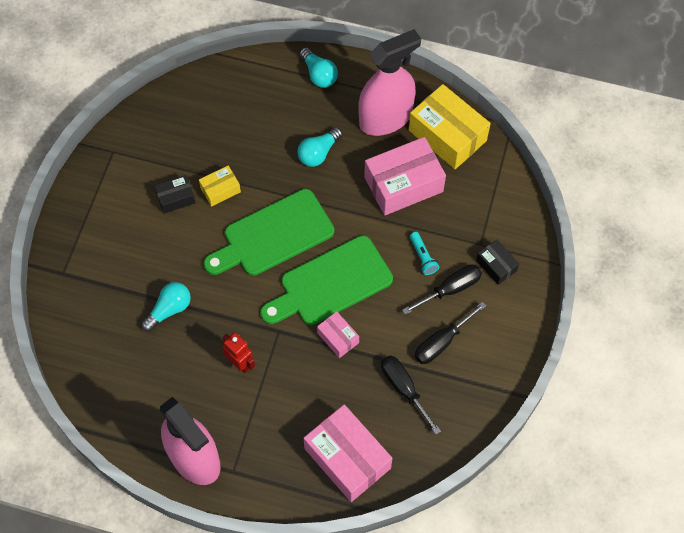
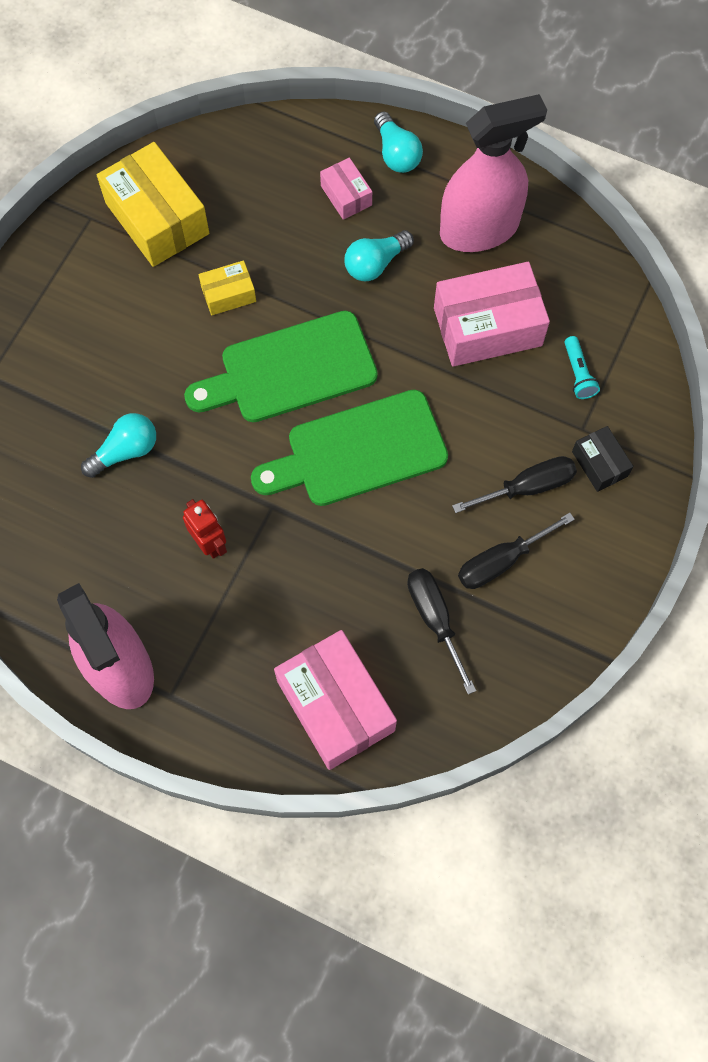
camera: 10 degrees right, 5 degrees up
black box [154,175,195,214] -> none
pink box [317,311,359,358] -> pink box moved to [320,158,372,220]
yellow box [409,84,491,169] -> yellow box moved to [97,142,209,267]
turquoise flashlight [410,232,439,275] -> turquoise flashlight moved to [564,336,600,399]

